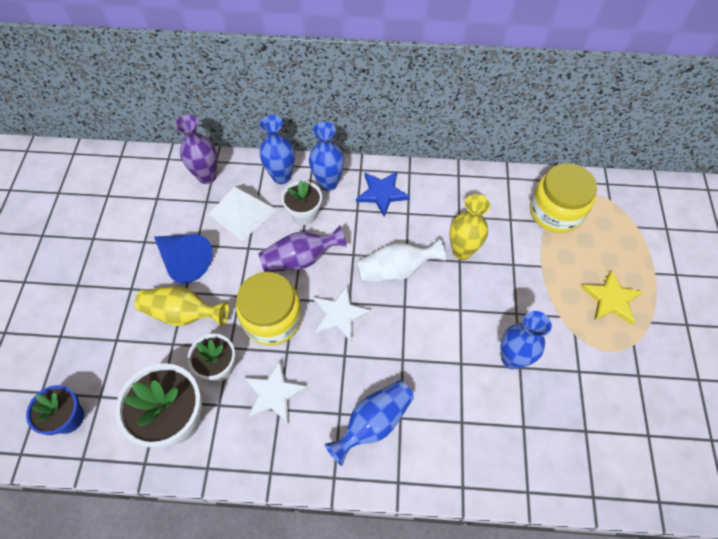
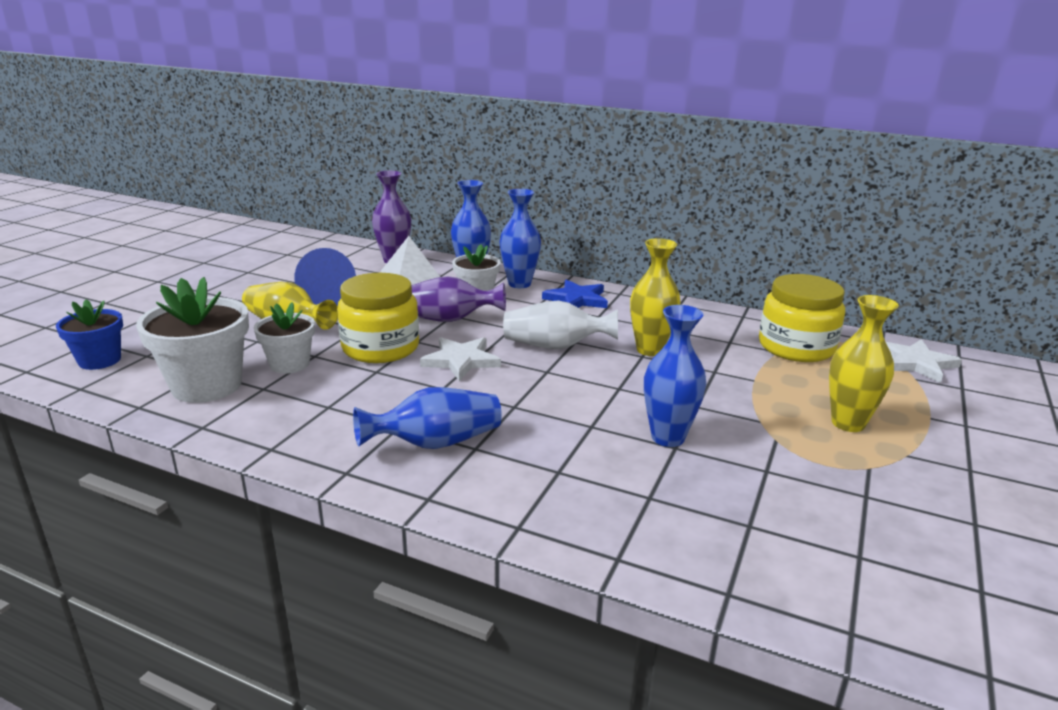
camera: 20 degrees right, 35 degrees down
white star [245,360,308,424] -> white star moved to [886,339,962,383]
yellow star [581,269,643,325] -> yellow vase [829,295,899,432]

